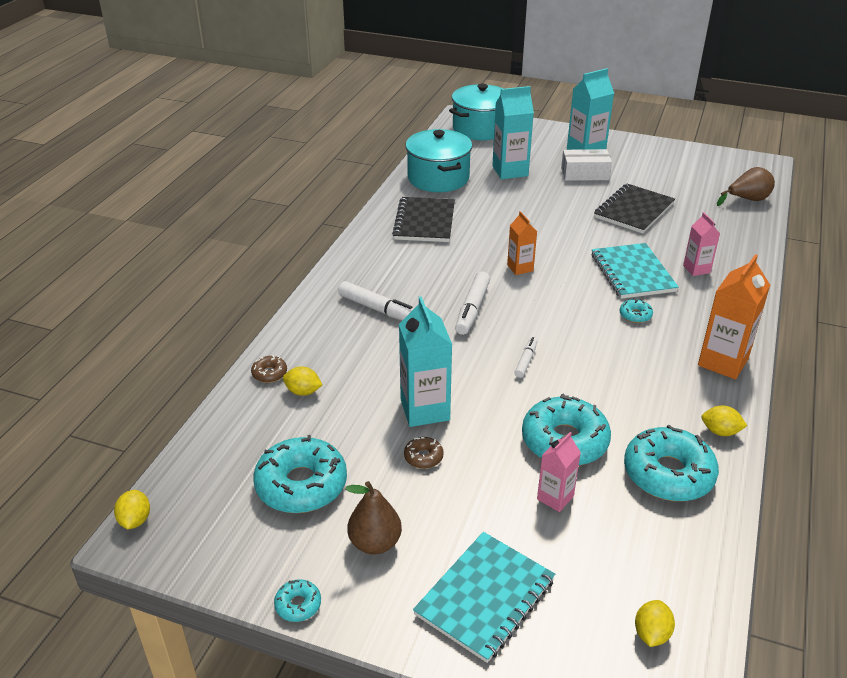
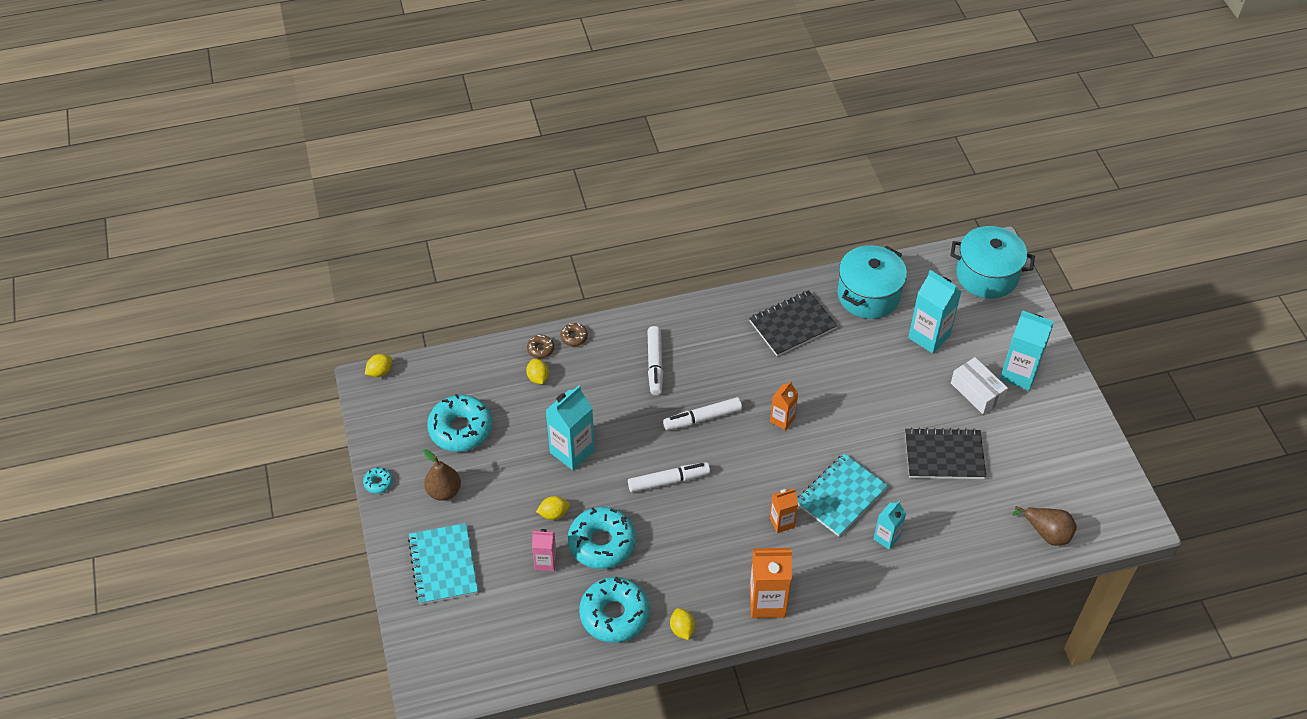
camera: 55 degrees right, 15 degrees up
brown donut [404,437,444,469] -> brown donut moved to [560,323,588,346]
turquoise notebook [413,532,555,663] -> turquoise notebook turned 75 degrees clockwise [408,523,478,605]
white marker [514,337,538,378] -> white marker [628,462,710,493], size x1.72
turquoise donut [619,298,653,323] -> orange carton [770,489,798,533]
yellow lemon [635,600,675,647] -> yellow lemon moved to [536,496,570,520]
pink carton [683,212,720,276] -> turquoise carton [874,501,906,550]

